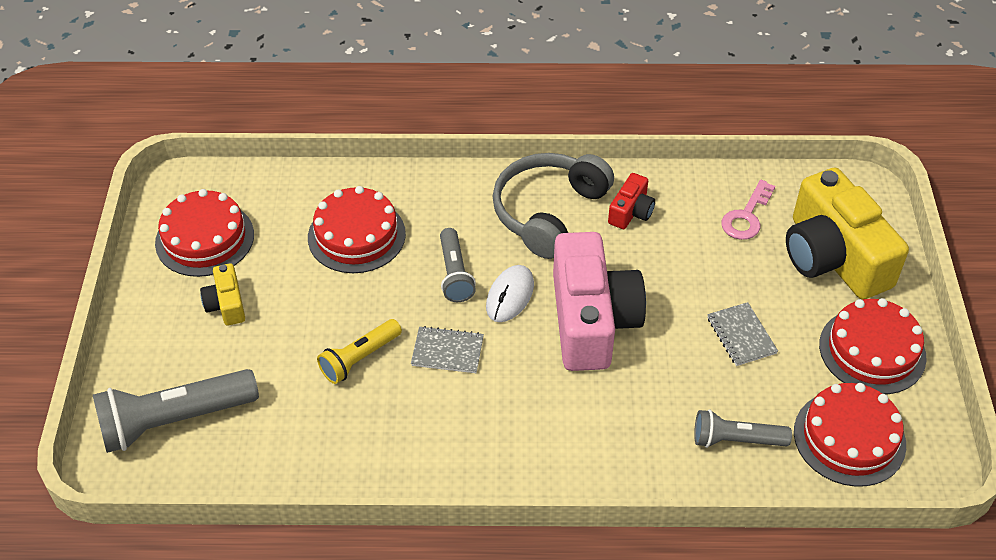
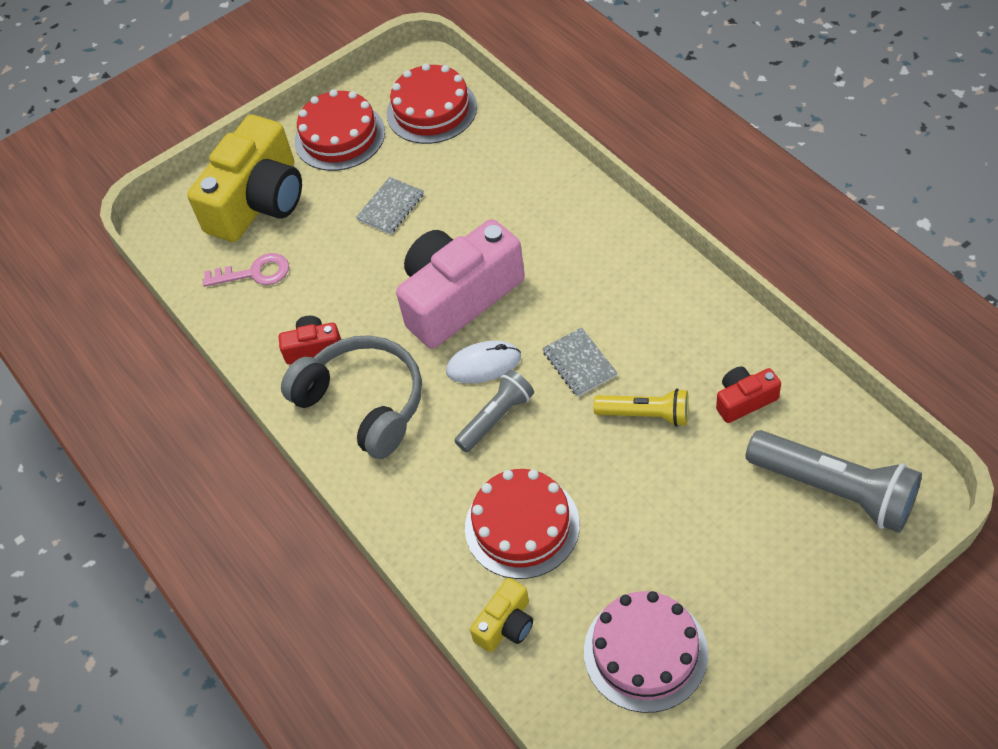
camera: 120 degrees left, 5 degrees up
red cake [155,189,254,277] -> pink cake [584,591,708,713]
yellow camera [200,263,245,326] -> yellow camera moved to [470,578,533,652]
grey headphones [493,153,614,259] -> grey headphones turned 135 degrees counterclockwise [281,335,422,459]
grey flashlight [694,410,792,448] -> none
none -> red camera [716,367,781,423]

